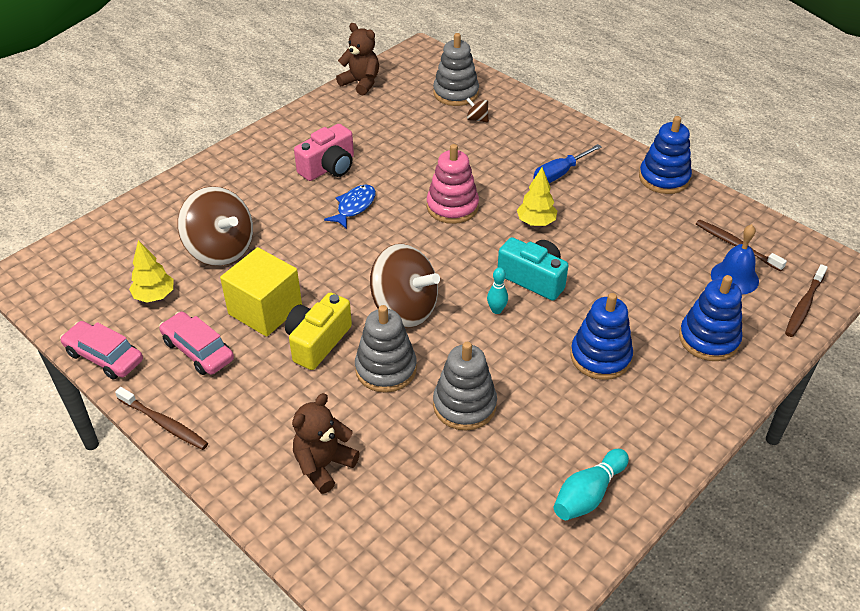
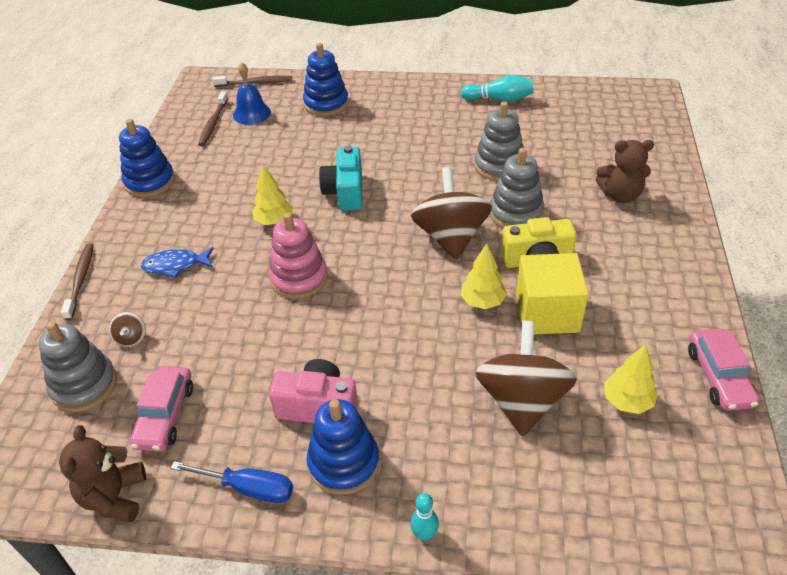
camera: 125 degrees left, 0 degrees up
brown toothbrush [115,387,208,450] -> brown toothbrush moved to [61,243,94,320]
pink car [159,312,234,375] -> pink car moved to [129,366,193,452]
blue fish [324,185,376,229] -> blue fish moved to [141,247,213,278]
turquoise bowling pin [487,267,508,314] -> turquoise bowling pin moved to [410,493,439,541]
blue screwdriver [533,144,602,183] -> blue screwdriver moved to [171,461,293,503]
blue stacking toy [570,293,633,380] -> blue stacking toy moved to [307,399,380,495]
none -> yellow tree [460,244,507,309]

